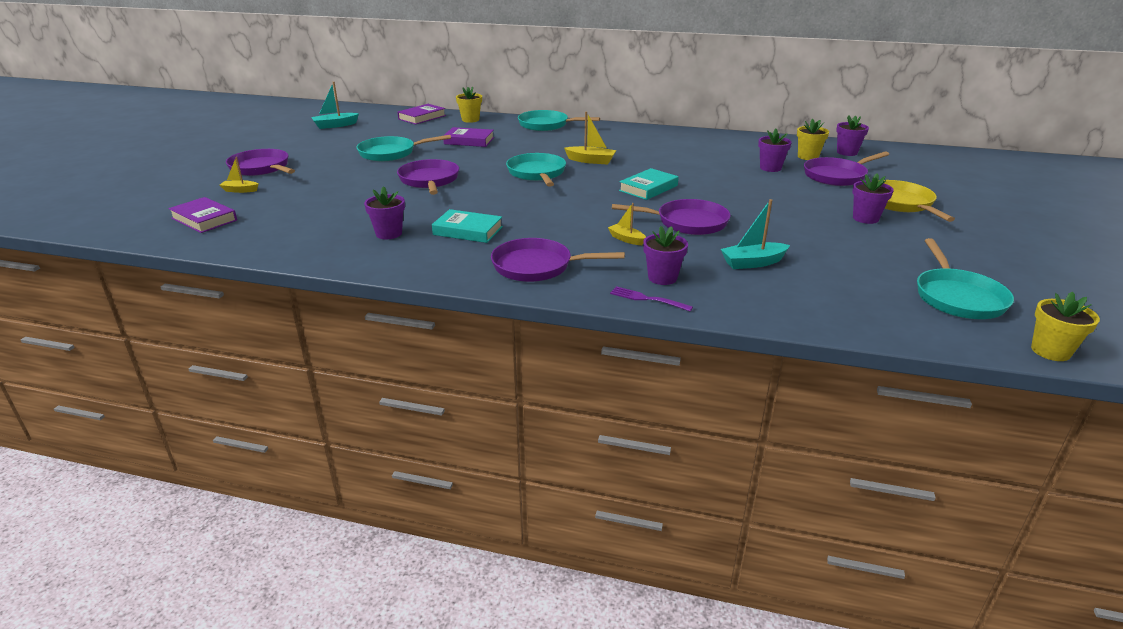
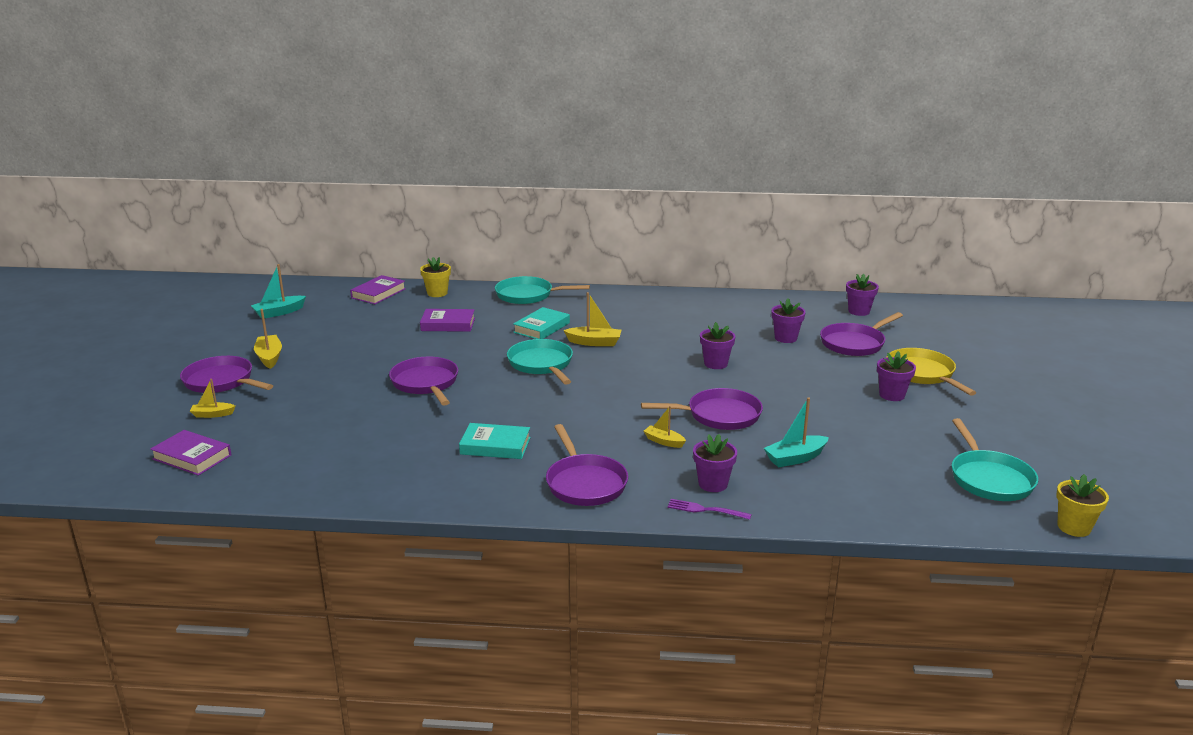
camera: 10 degrees left, 5 degrees down
turquoise pan [356,135,451,161] -> none
purple flower pot [364,186,405,239] -> purple flower pot moved to [700,322,736,369]
purple pan [491,238,625,282] -> purple pan turned 105 degrees counterclockwise [546,424,628,506]
turquoise book [619,168,679,200] -> turquoise book moved to [513,307,570,339]
yellow flower pot [797,119,829,160] -> none
none -> yellow boat [254,309,282,369]

